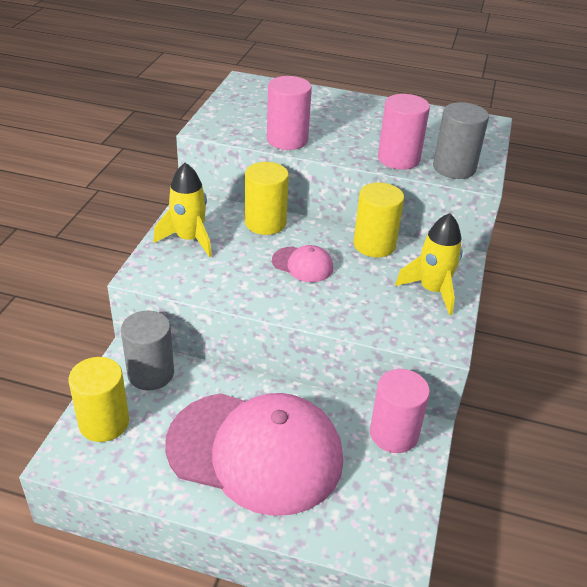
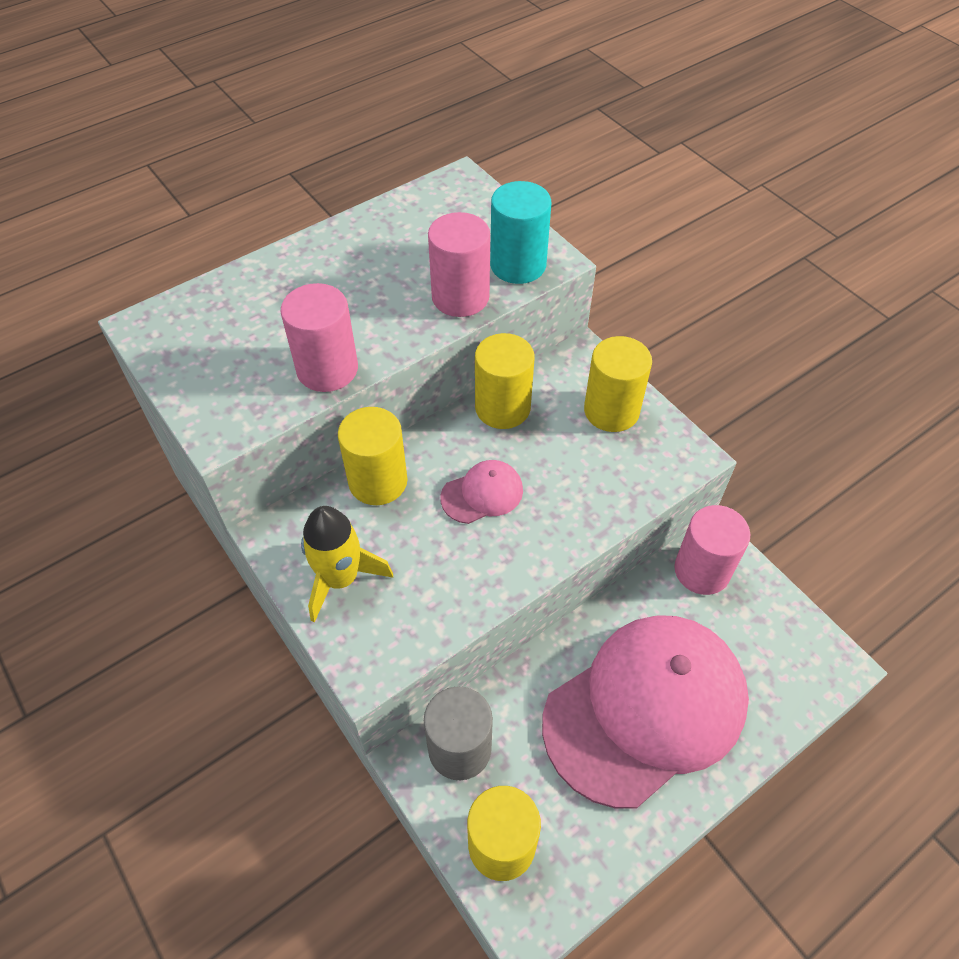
camera: 50 degrees left, 15 degrees up
yellow rocket [395,213,463,315] -> yellow cylinder [584,336,652,432]
grey cylinder [433,102,489,179] -> turquoise cylinder [490,181,551,284]

